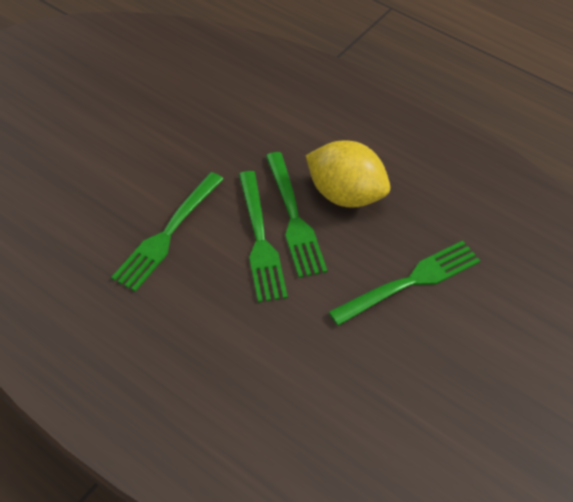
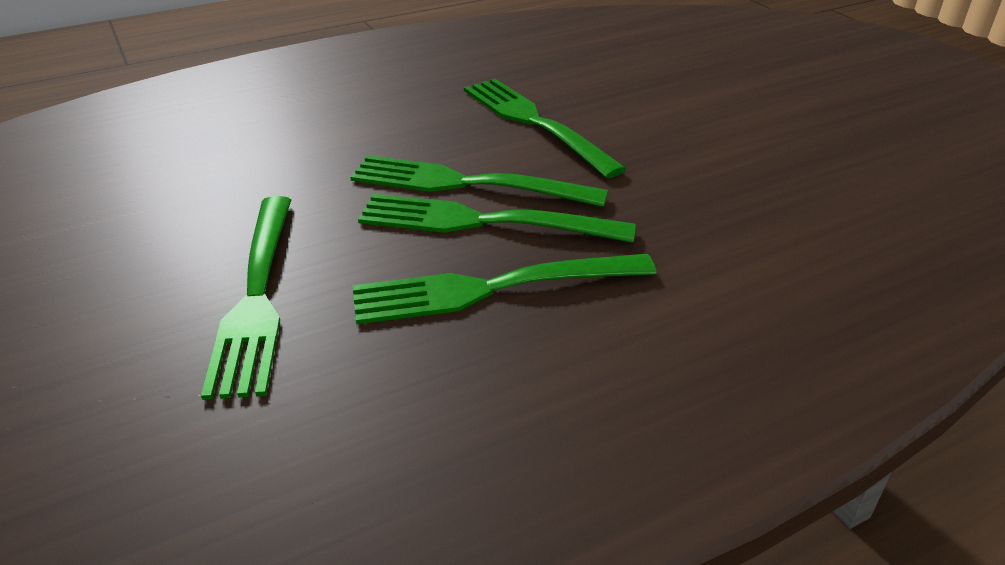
camera: 115 degrees right, 15 degrees down
yellow lemon [306,140,390,208] -> green fork [352,254,656,324]

